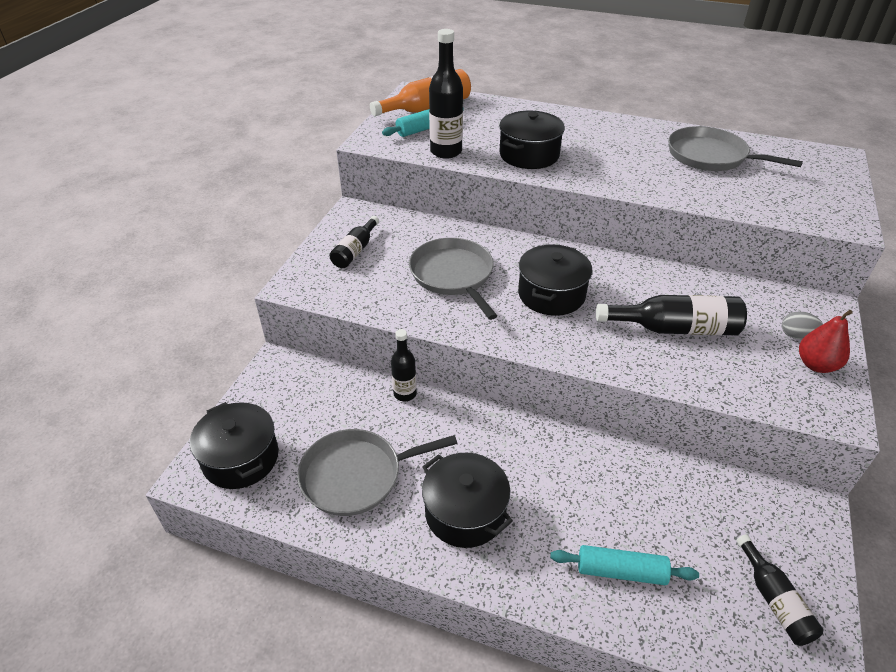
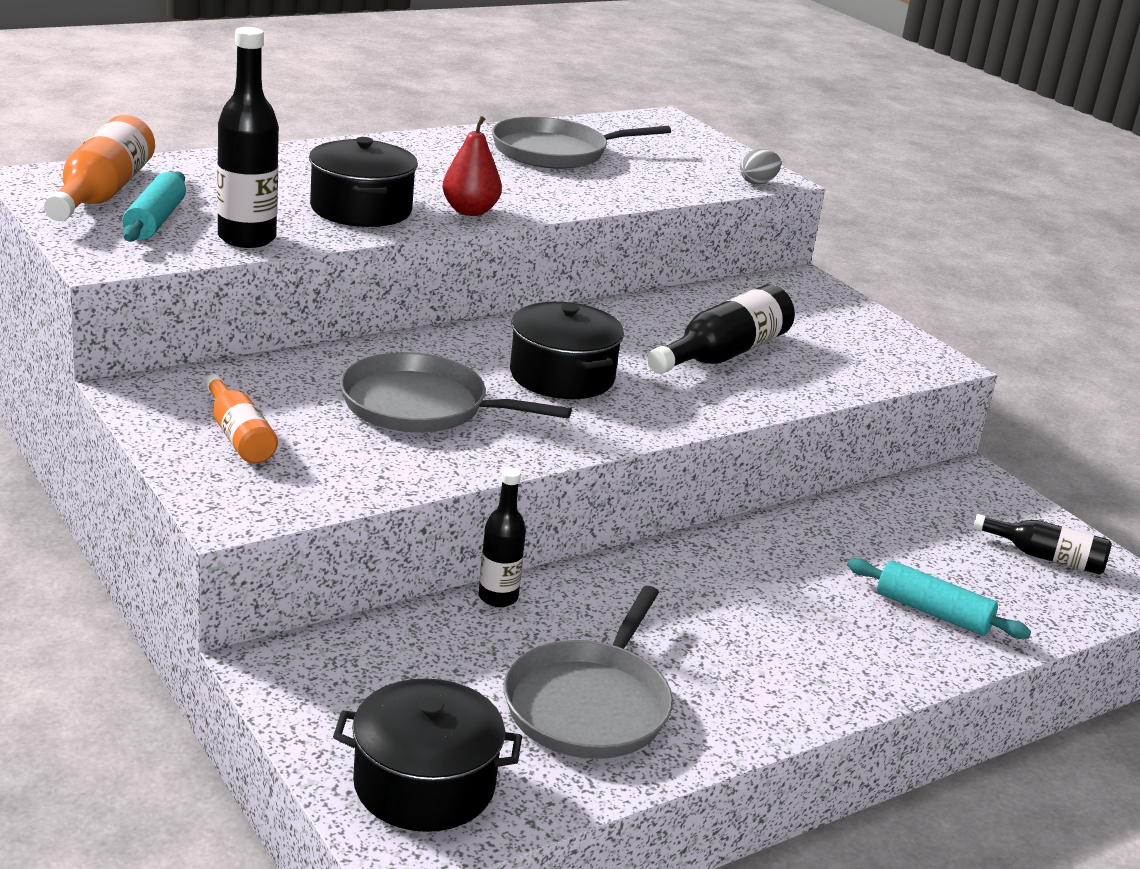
camera: 55 degrees left, 15 degrees down
black bottle [329,216,379,268] -> orange bottle [205,374,278,463]
black pot [422,453,513,548] -> none
turquoise rolling pin [550,545,699,585] -> turquoise rolling pin turned 75 degrees clockwise [847,558,1031,639]
grey egg [782,312,823,339] -> grey egg moved to [740,149,781,184]
red pear [799,310,853,373] -> red pear moved to [442,116,502,216]

